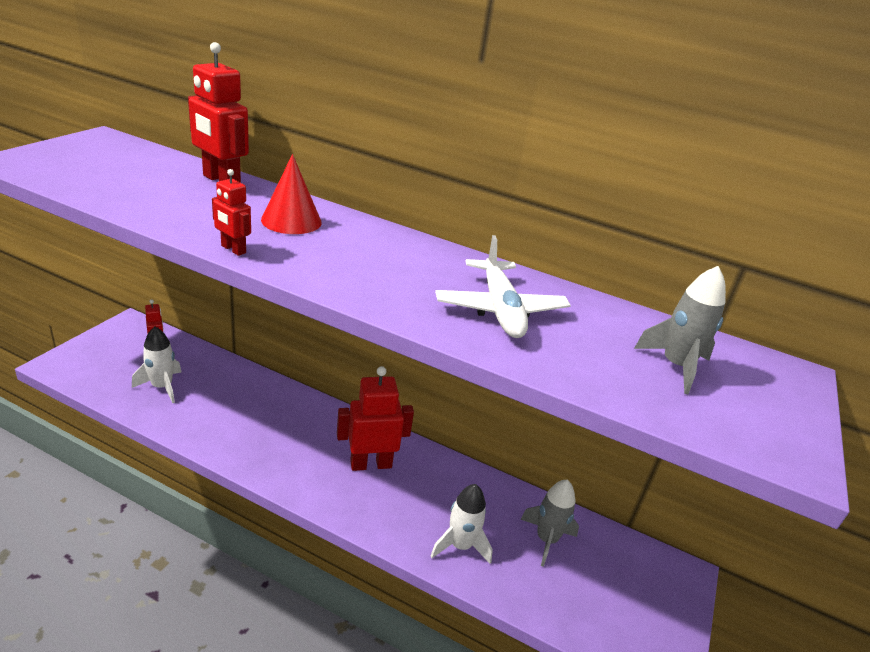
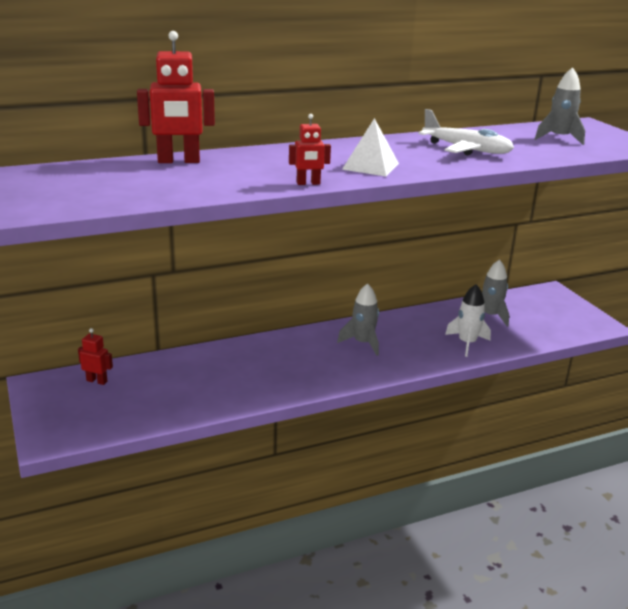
camera: 45 degrees left, 5 degrees down
white rocket [132,327,182,403] -> none
red cone [261,154,322,234] -> none
red robot [337,366,414,471] -> grey rocket [337,283,379,356]
none -> white pyramid [342,118,399,176]

